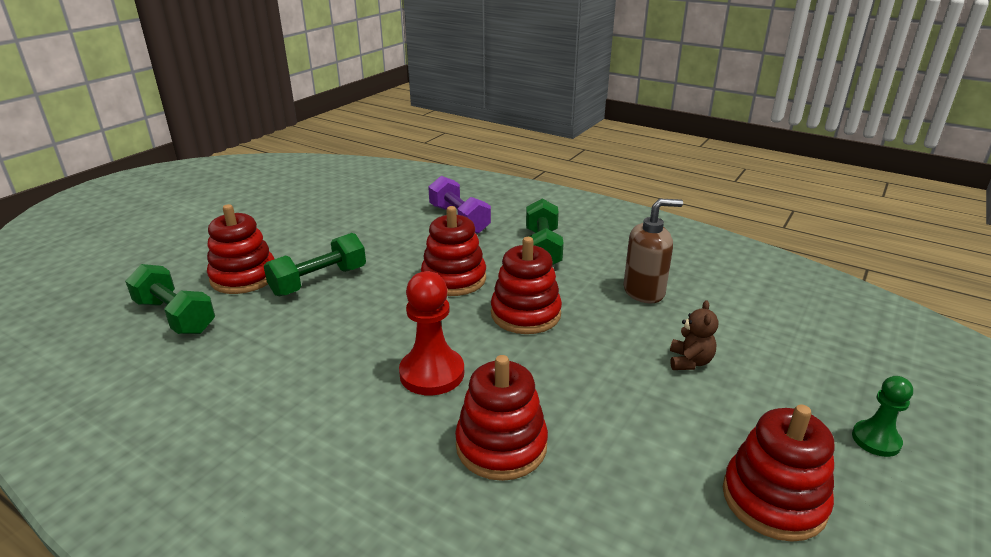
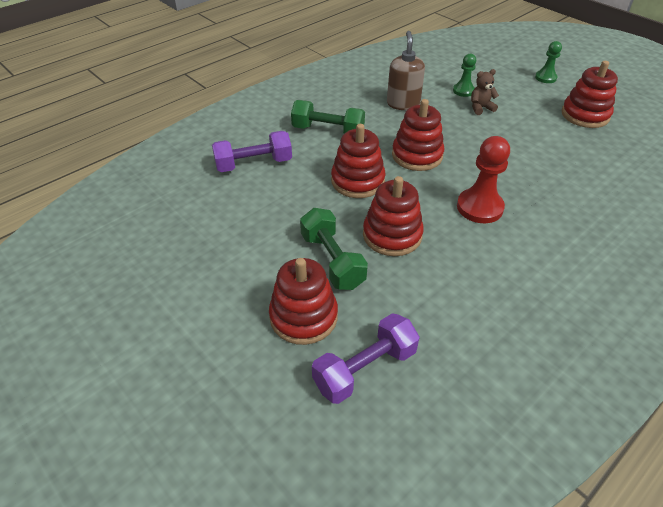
camera: 75 degrees left, 15 degrees up
green dumbbell [125,264,215,334] -> purple dumbbell [312,313,420,404]
red stacking toy [455,355,548,481] -> red stacking toy moved to [363,176,424,256]
brown teddy bear [670,300,718,370] -> brown teddy bear turned 45 degrees counterclockwise [471,69,499,115]
none -> green pawn [453,54,476,97]

